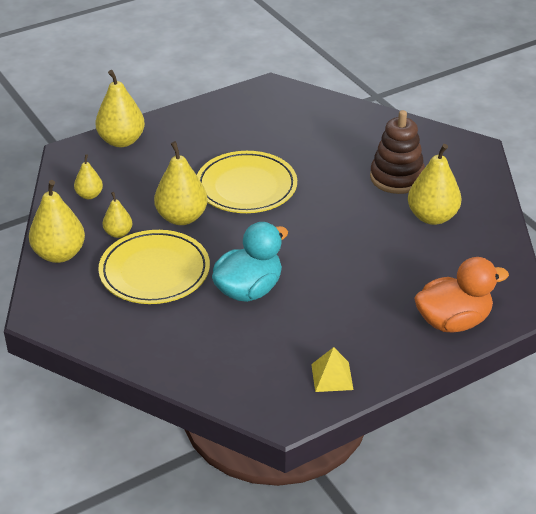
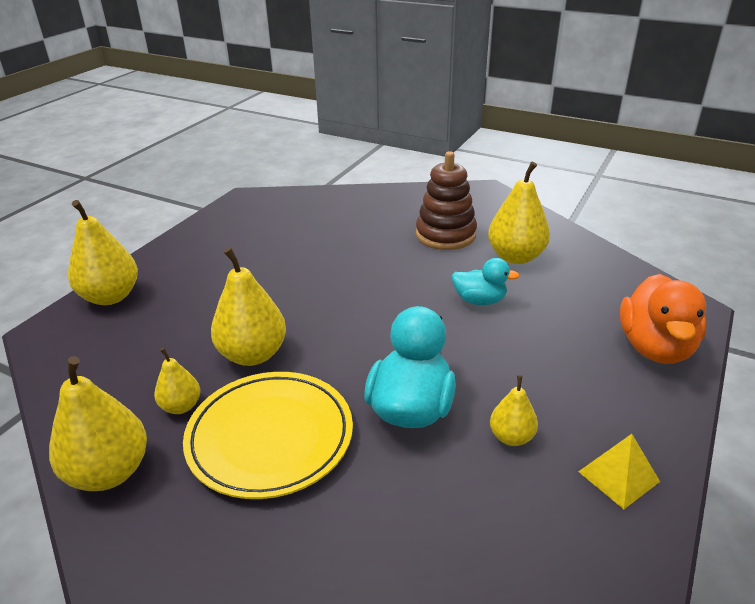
camera: 30 degrees left, 5 degrees down
yellow pear [74,154,103,199] -> yellow pear moved to [490,375,538,446]
yellow plate [197,151,297,213] -> none
orange duck [414,257,509,333] -> orange duck turned 150 degrees clockwise [620,274,706,364]
none -> turquoise duck [452,258,520,305]

